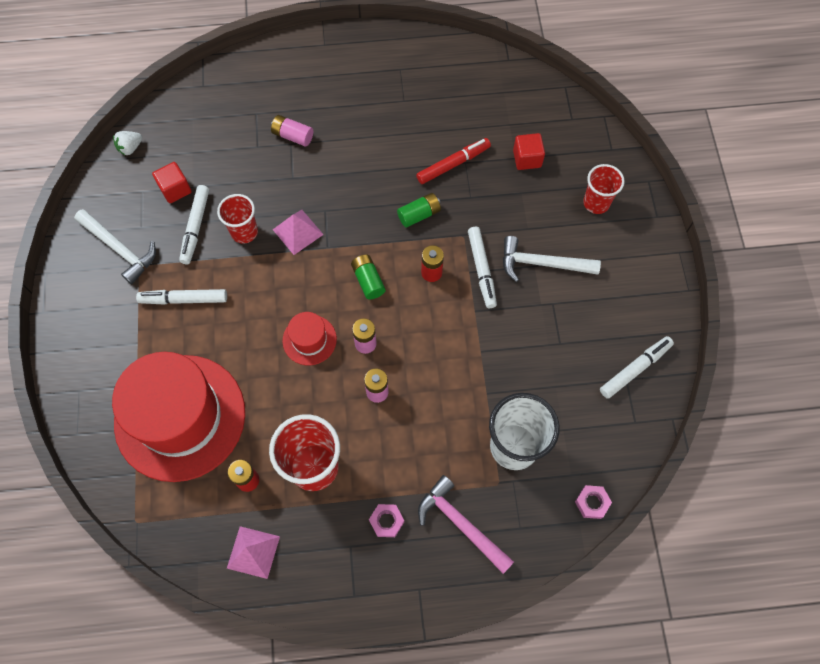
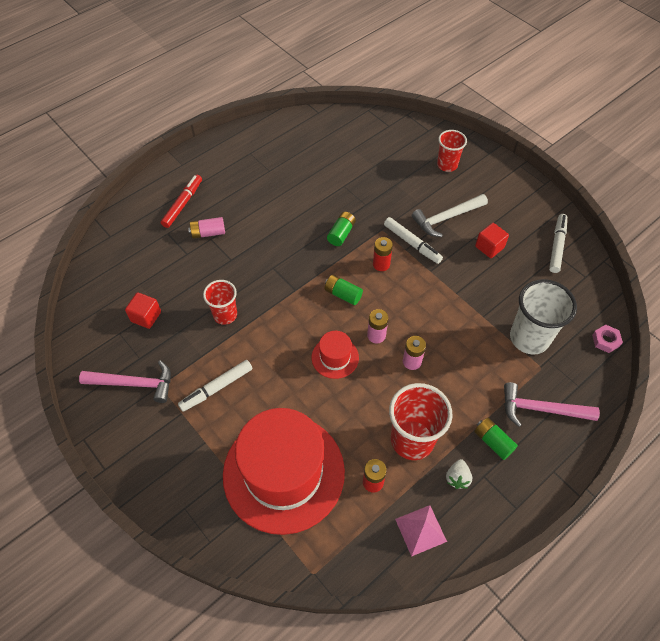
camera: 35 degrees left, 10 degrees down
white hammer [74,209,156,284] -> pink hammer [79,361,171,403]
white strawberry [113,131,142,155] -> white strawberry moved to [446,459,472,489]
white marker [179,185,209,264] -> none
pink pyramid [273,210,324,255] -> none
pink nut [369,504,404,537] -> green battery [474,418,518,460]
red marker [416,138,491,184] -> red marker moved to [161,175,202,228]
red cube [513,133,545,170] -> red cube moved to [475,223,509,258]

